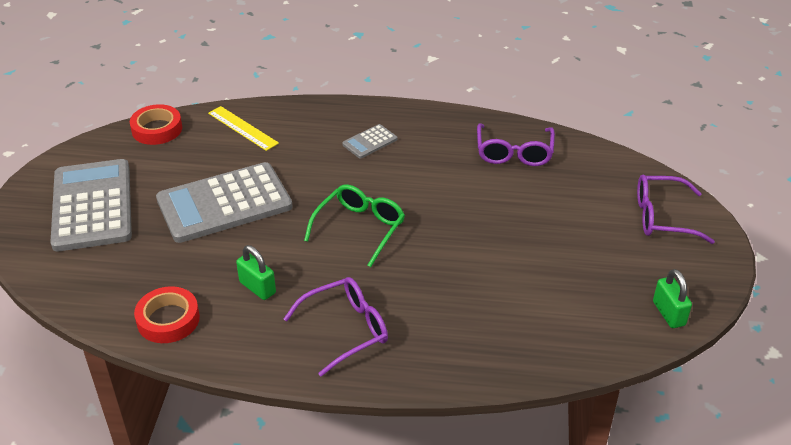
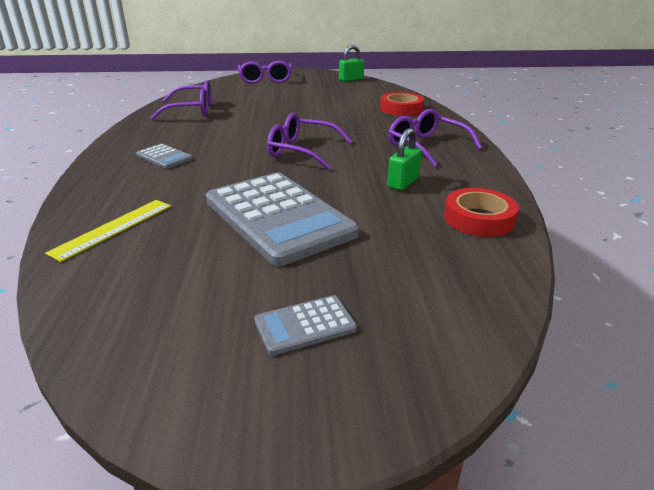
camera: 100 degrees left, 10 degrees down
grey calculator [51,159,132,252] -> grey calculator [254,295,357,356], size x0.44
red tape [130,104,182,145] -> red tape moved to [380,92,424,116]
green glasses [304,184,405,267] -> purple glasses [267,113,353,170]

